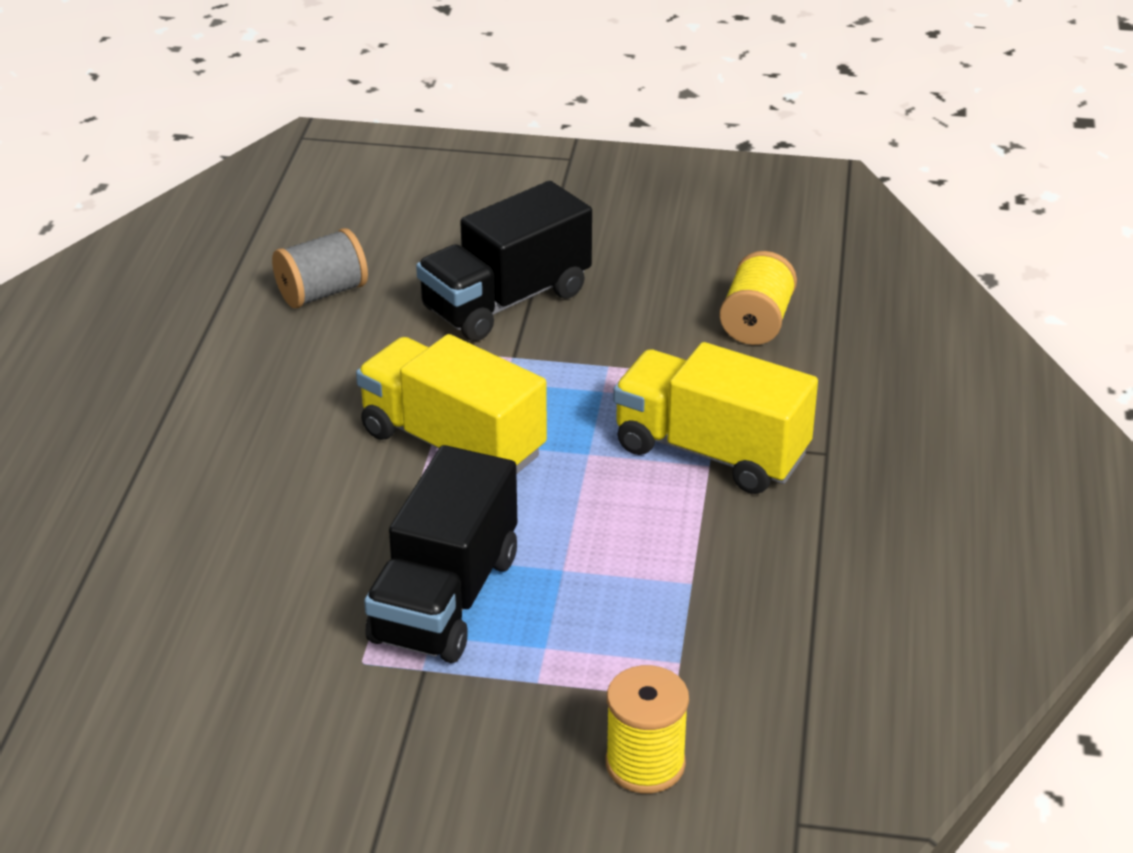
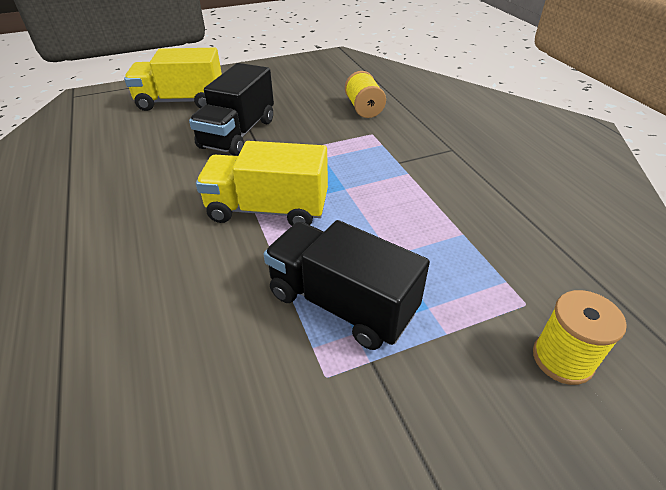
camera: 30 degrees left, 5 degrees up
grey spool [272,228,368,308] -> none
black truck [364,445,517,663] -> black truck turned 135 degrees clockwise [264,220,430,350]
yellow truck [613,342,818,494] -> yellow truck moved to [124,48,222,111]

